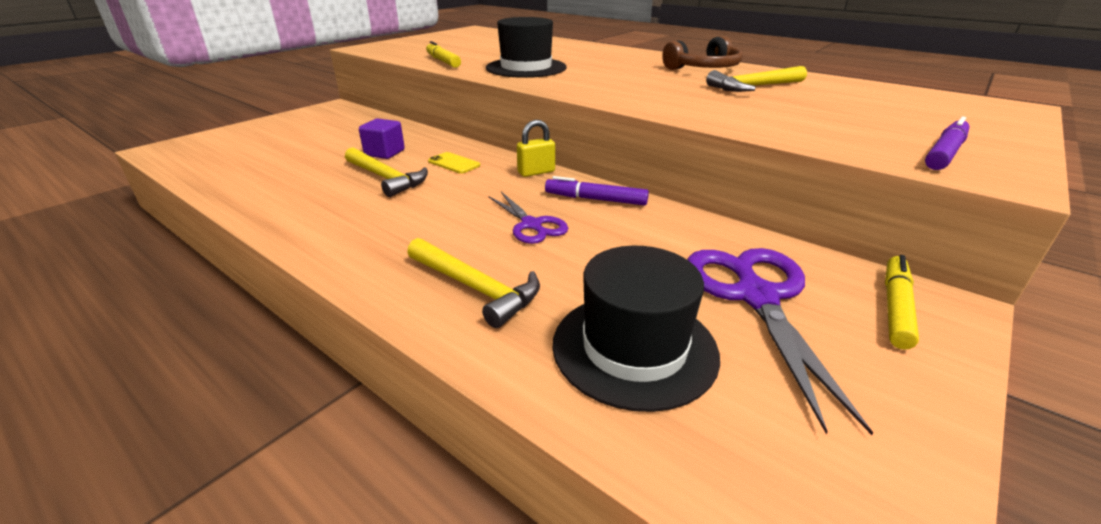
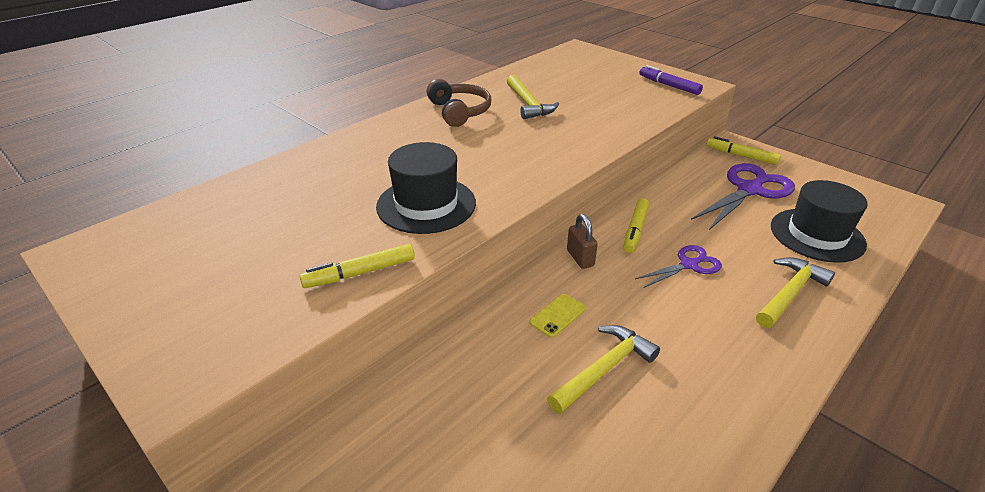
camera: 85 degrees left, 5 degrees up
purple cube [359,119,405,159] -> none
yellow padlock [517,120,555,177] -> brown padlock [567,214,598,269]
purple marker [545,176,649,206] -> yellow marker [623,198,649,253]
purple scissors [687,248,873,435] -> purple scissors turned 135 degrees clockwise [691,163,795,230]

